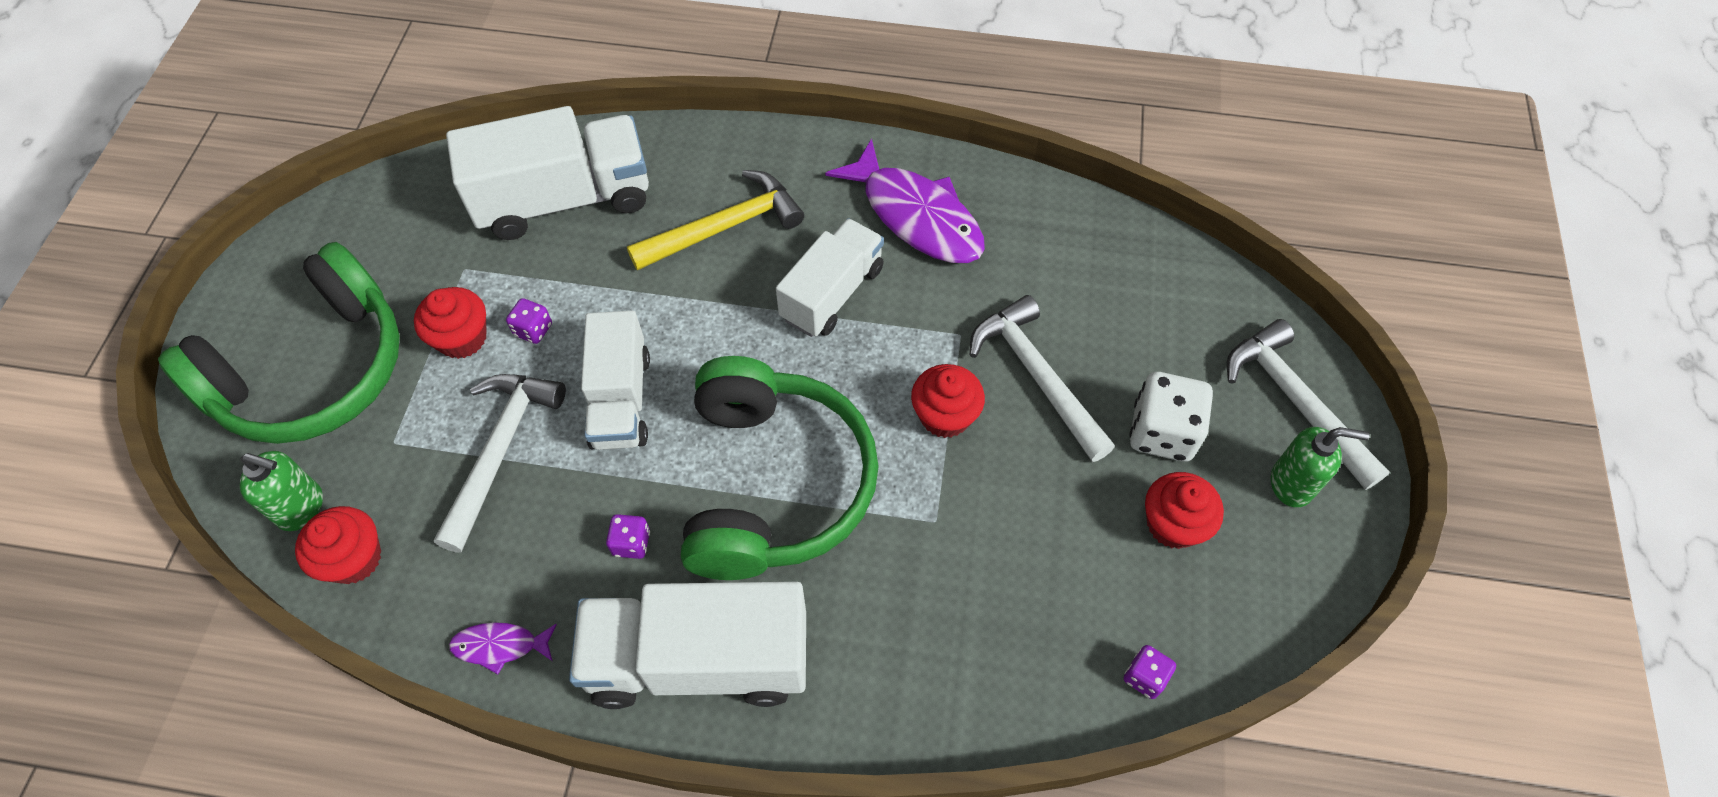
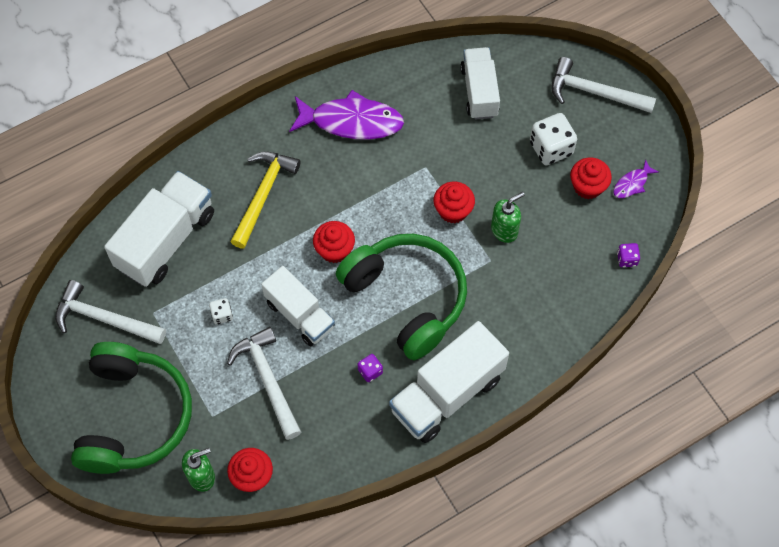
camera: 40 degrees left, 5 degrees up
red cupcake [414,287,487,359] -> red cupcake moved to [313,221,355,263]
purple fish [449,622,557,674] -> purple fish moved to [614,159,659,198]
purple dice [506,298,552,344] -> white dice [209,298,233,324]
white truck [776,218,884,337] -> white truck moved to [460,47,500,120]
white hammer [970,295,1115,462] -> white hammer moved to [55,280,166,344]
green soap dispenser [1271,427,1370,507] -> green soap dispenser moved to [491,192,525,243]

